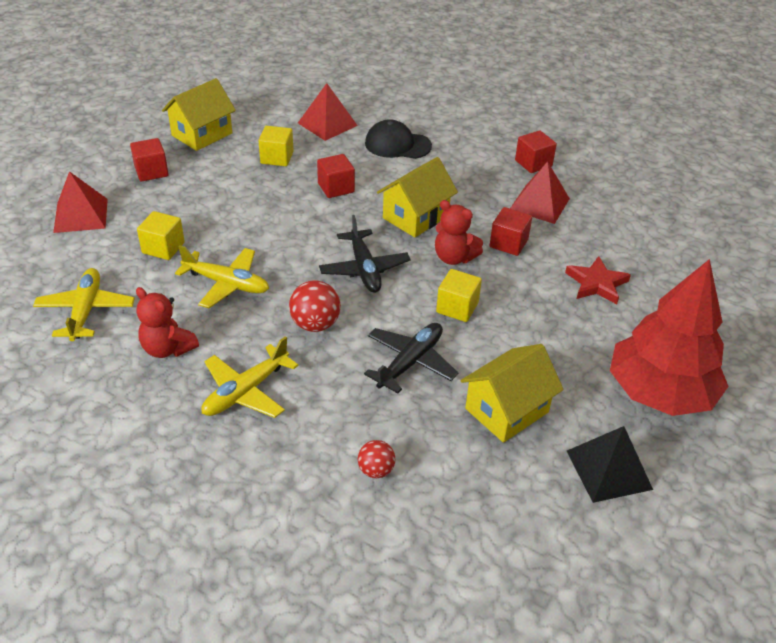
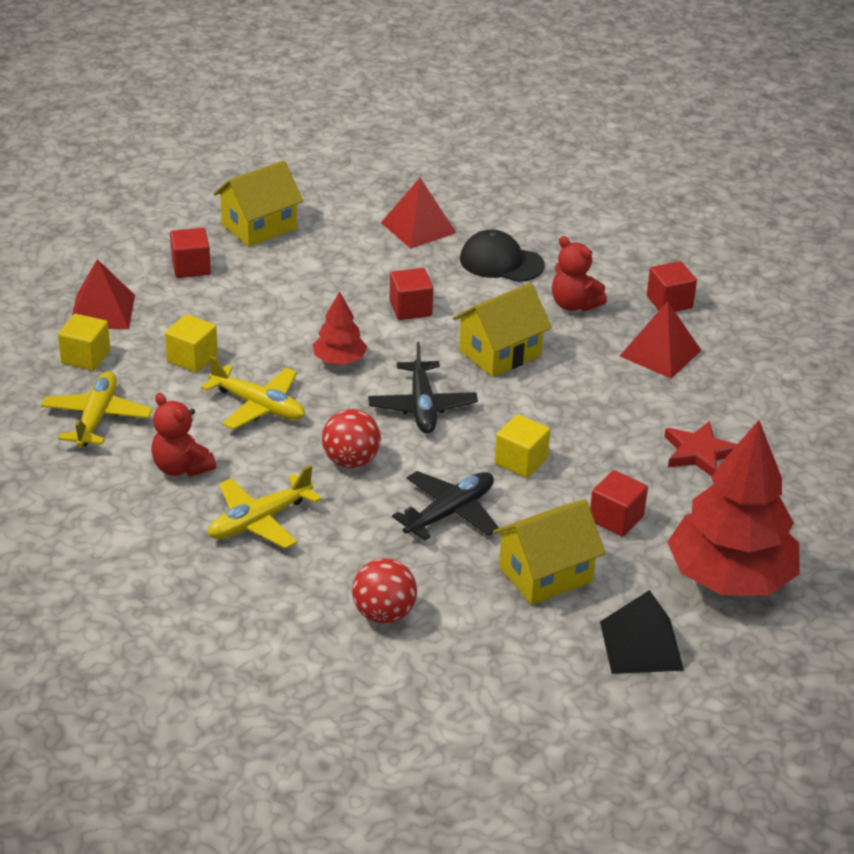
camera: 10 degrees right, 5 degrees down
yellow cube [258,126,293,166] -> yellow cube moved to [58,314,110,370]
red ball [358,440,395,478] -> red ball [352,558,417,624], size x1.58
red teddy bear [435,200,483,265] -> red teddy bear moved to [552,236,607,311]
red cube [489,207,532,256] -> red cube moved to [590,470,648,537]
none -> red tree [313,291,367,364]

